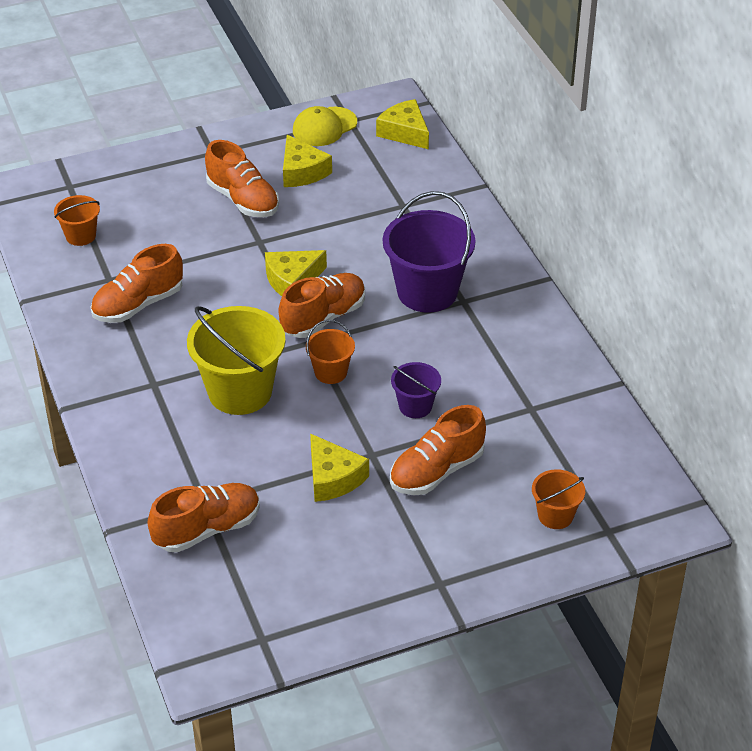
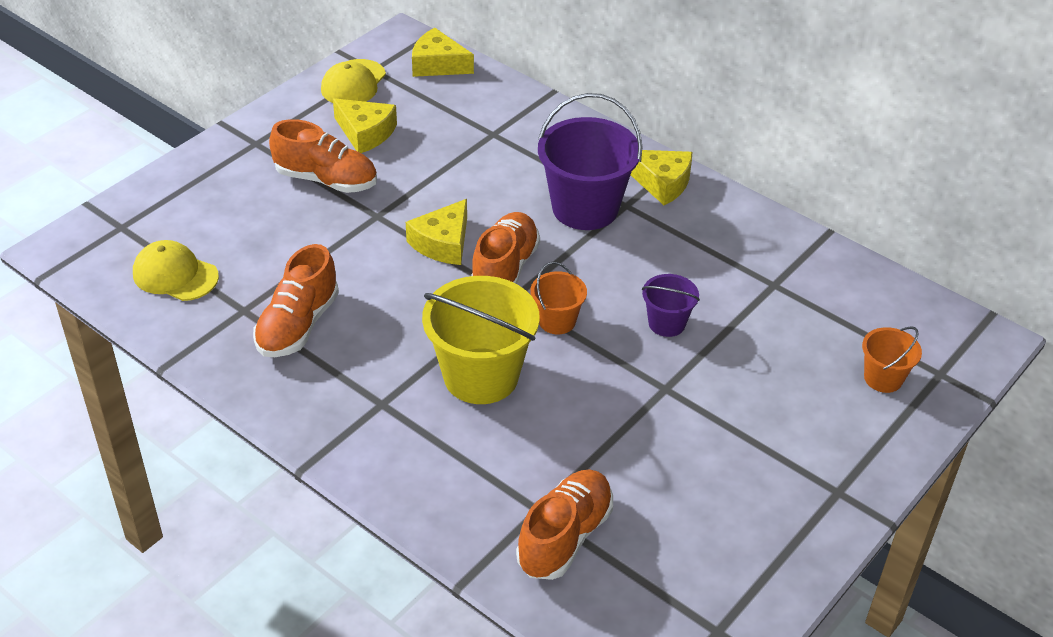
camera: 30 degrees left, 0 degrees up
orange bucket [54,195,100,246] -> yellow cap [133,240,219,301]
yellow cheese [310,433,369,502] -> yellow cheese moved to [631,150,692,205]
orange shoe [390,405,486,495] -> none

